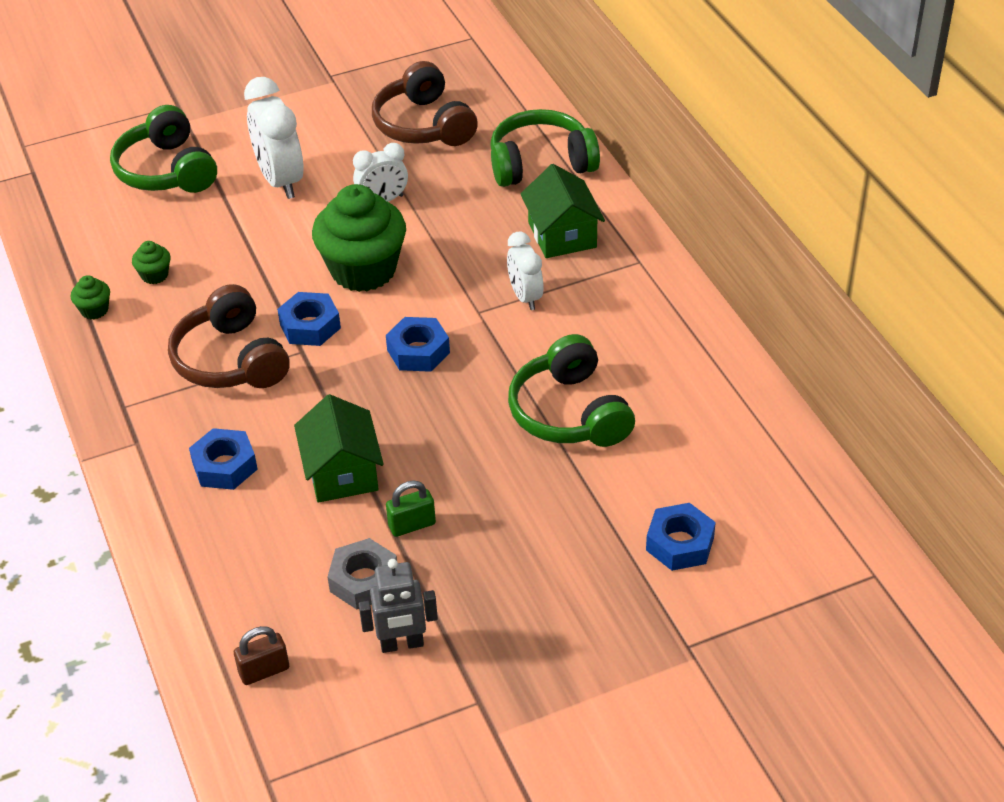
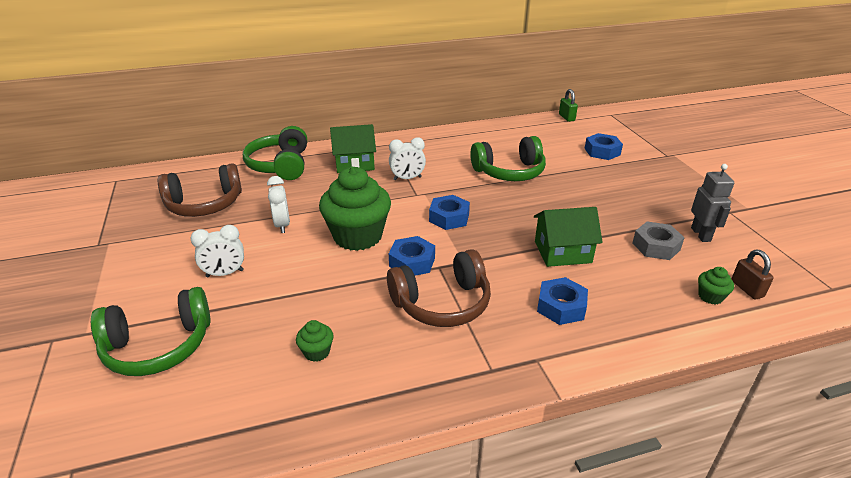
camera: 85 degrees left, 10 degrees down
green cupcake [71,275,110,320] -> green cupcake moved to [698,267,734,304]
white clock [244,77,303,199] -> white clock [190,225,244,277], size x0.60
green padlock [386,480,436,537] -> green padlock moved to [559,89,578,122]

